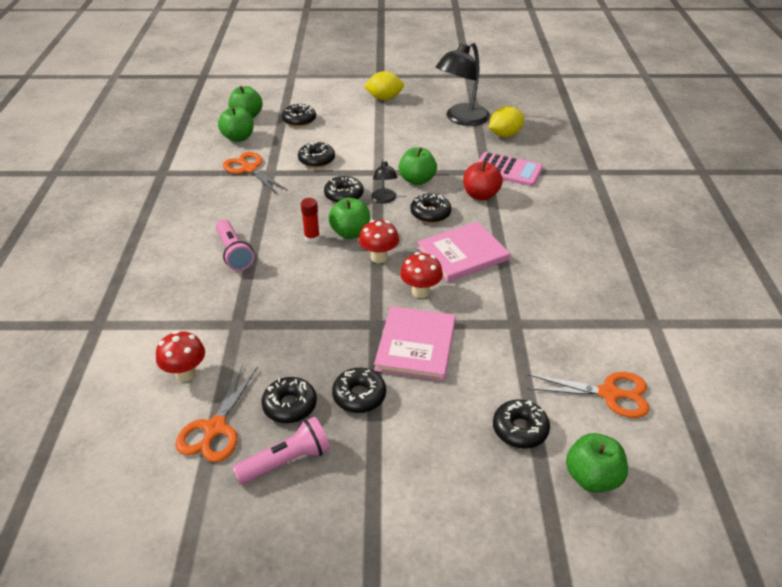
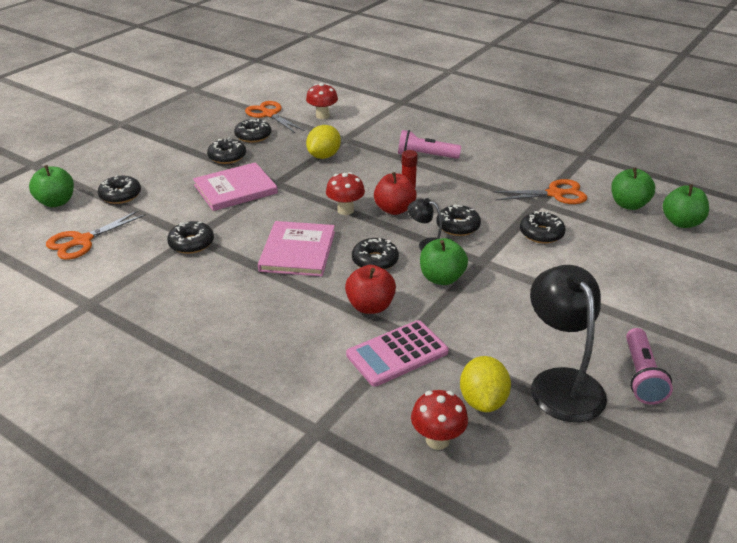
camera: 125 degrees right, 5 degrees down
pink flashlight [232,416,330,485] -> pink flashlight moved to [626,328,673,404]
black donut [282,104,316,127] -> black donut moved to [167,221,214,254]
green apple [328,198,370,239] -> red apple [374,172,417,215]
yellow lemon [364,71,404,100] -> yellow lemon moved to [306,125,341,159]
pink book [374,306,456,381] -> pink book turned 75 degrees counterclockwise [193,162,278,211]
red mushroom [400,252,443,298] -> red mushroom moved to [411,390,468,450]

